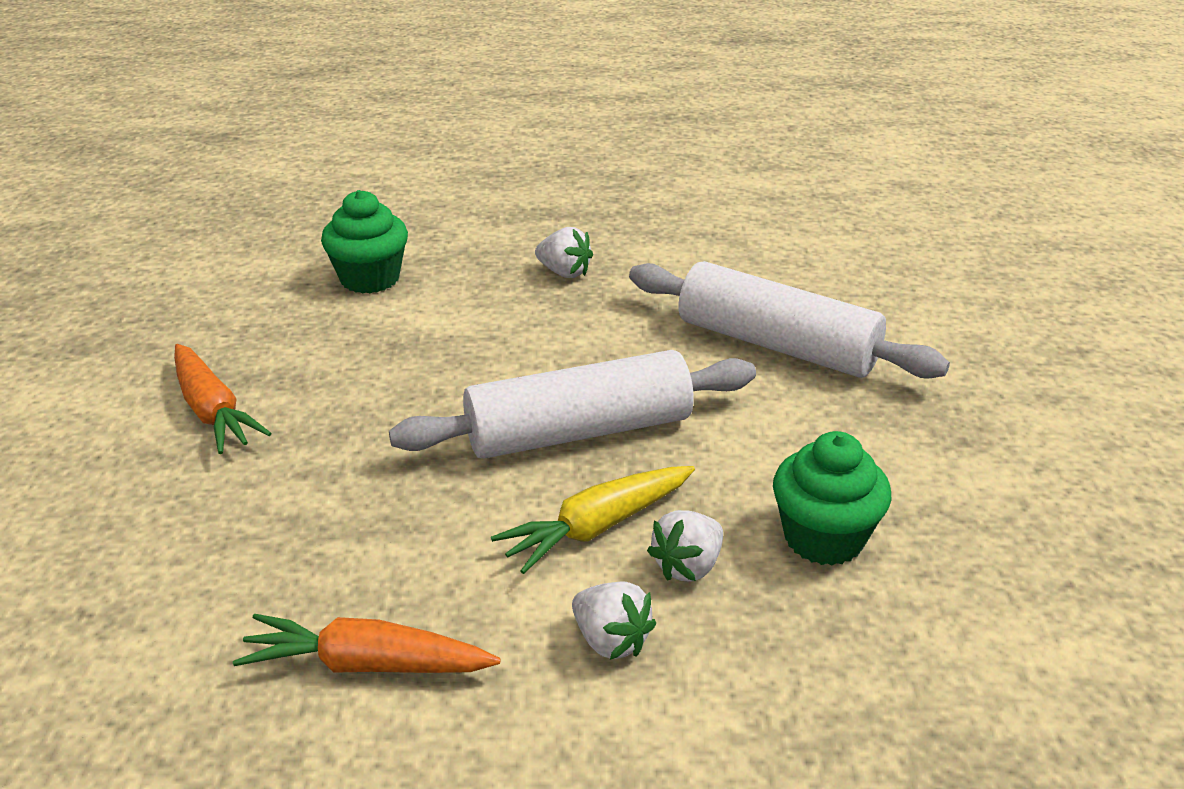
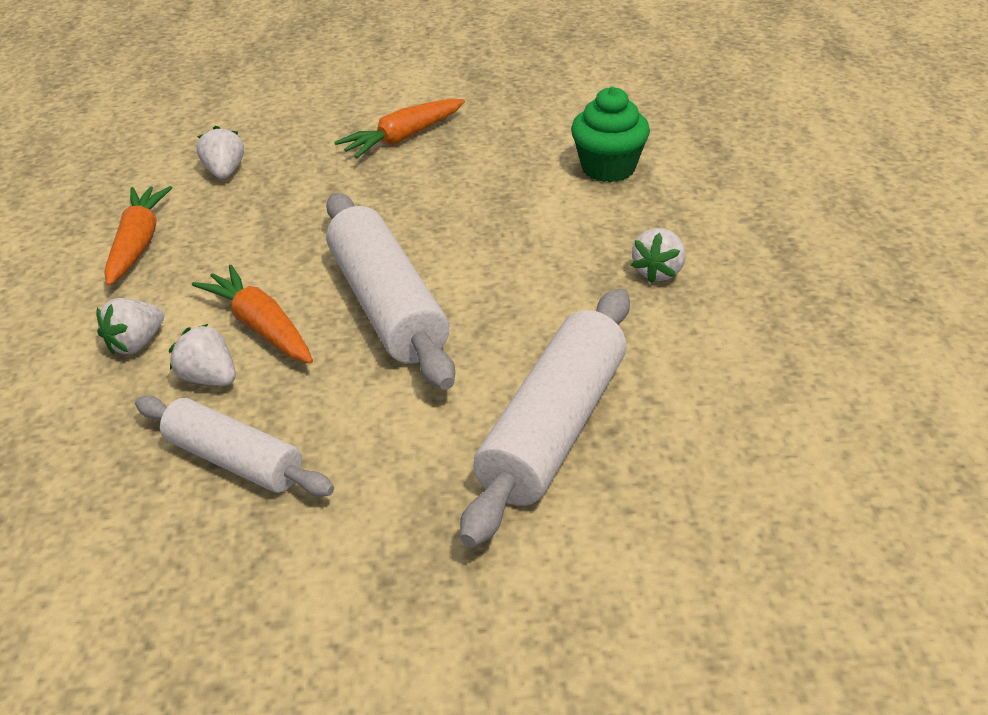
camera: 85 degrees right, 5 degrees up
yellow carrot [491,466,695,574] -> orange carrot [192,265,313,364]
green cupcake [773,431,891,566] -> white rolling pin [135,396,334,497]
none -> white strawberry [197,126,244,179]

